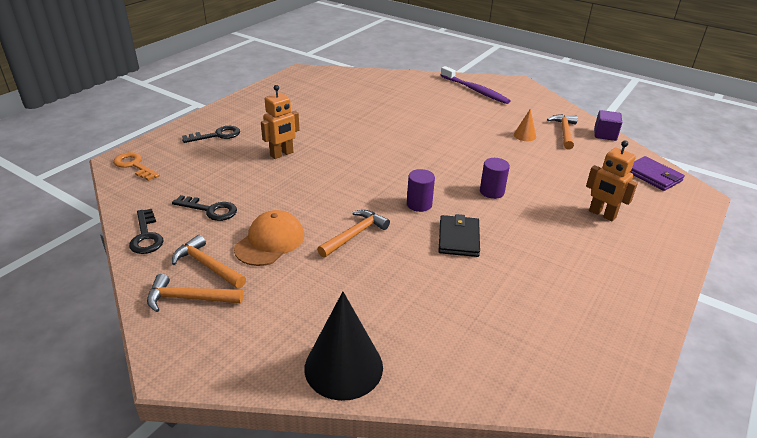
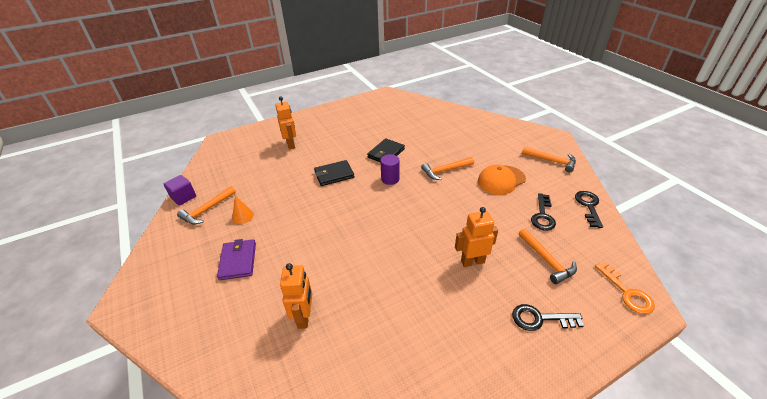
camera: 150 degrees left, 5 degrees up
black key [172,195,237,221] -> black key turned 120 degrees counterclockwise [531,193,556,230]
orange hammer [172,235,246,289] -> orange hammer moved to [519,228,577,284]
black cone [304,292,383,401] -> none
purple toothbrush [440,66,510,104] -> none
purple cylinder [480,158,510,199] -> black wallet [314,160,354,186]
purple wallet [630,156,685,191] -> purple wallet moved to [217,239,256,280]
none -> orange robot [280,263,312,329]

